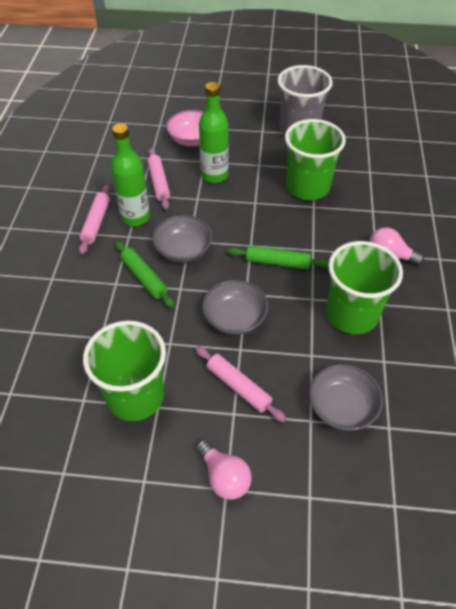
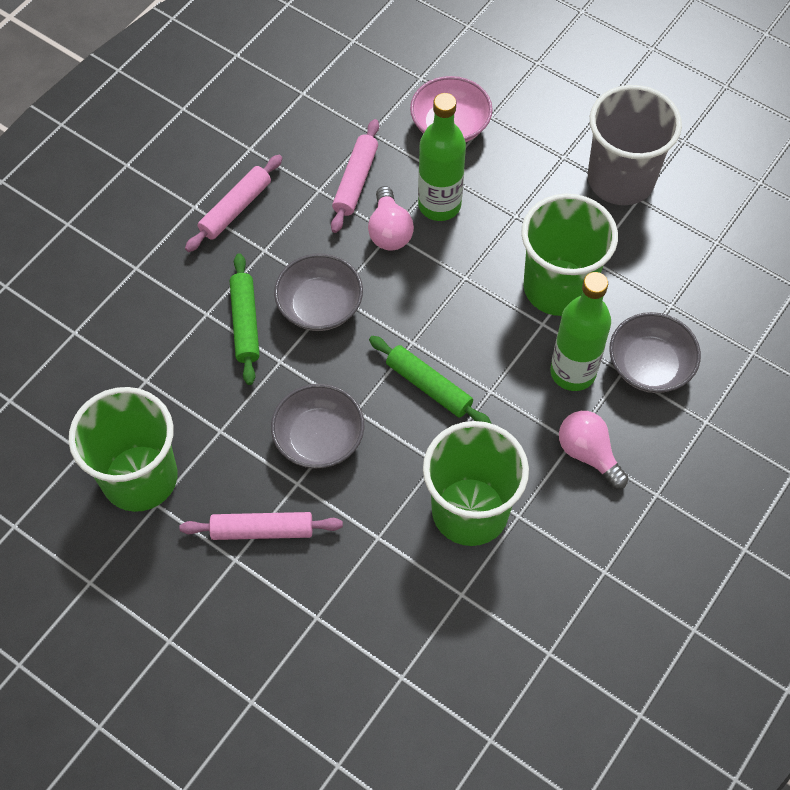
camera: 30 degrees right, 10 degrees up
green bottle [111,123,150,226] -> green bottle moved to [550,272,611,391]
pink rolling pin [195,346,286,422] -> pink rolling pin turned 75 degrees counterclockwise [179,512,343,540]
pink light bulb [196,440,252,500] -> pink light bulb moved to [368,186,414,251]
grey bowl [309,364,383,431] -> grey bowl moved to [609,312,701,393]

